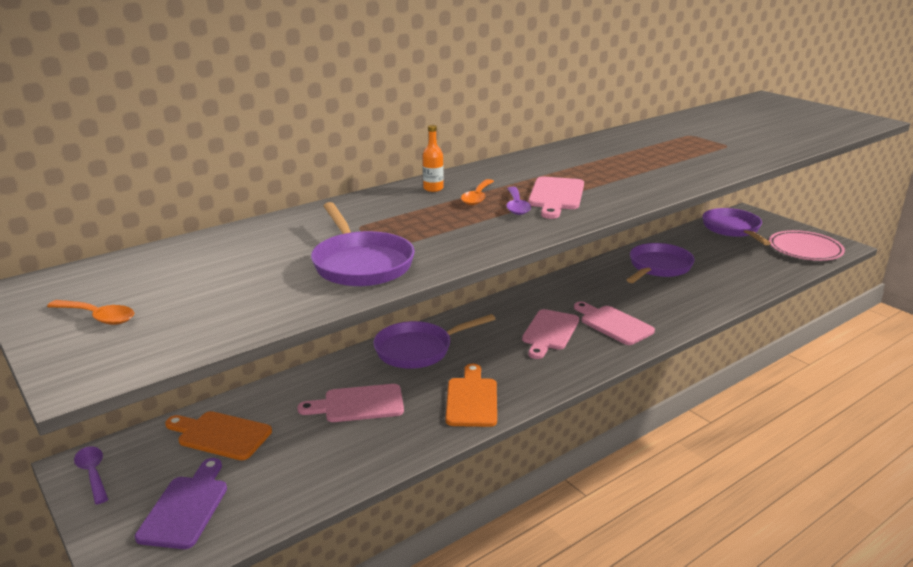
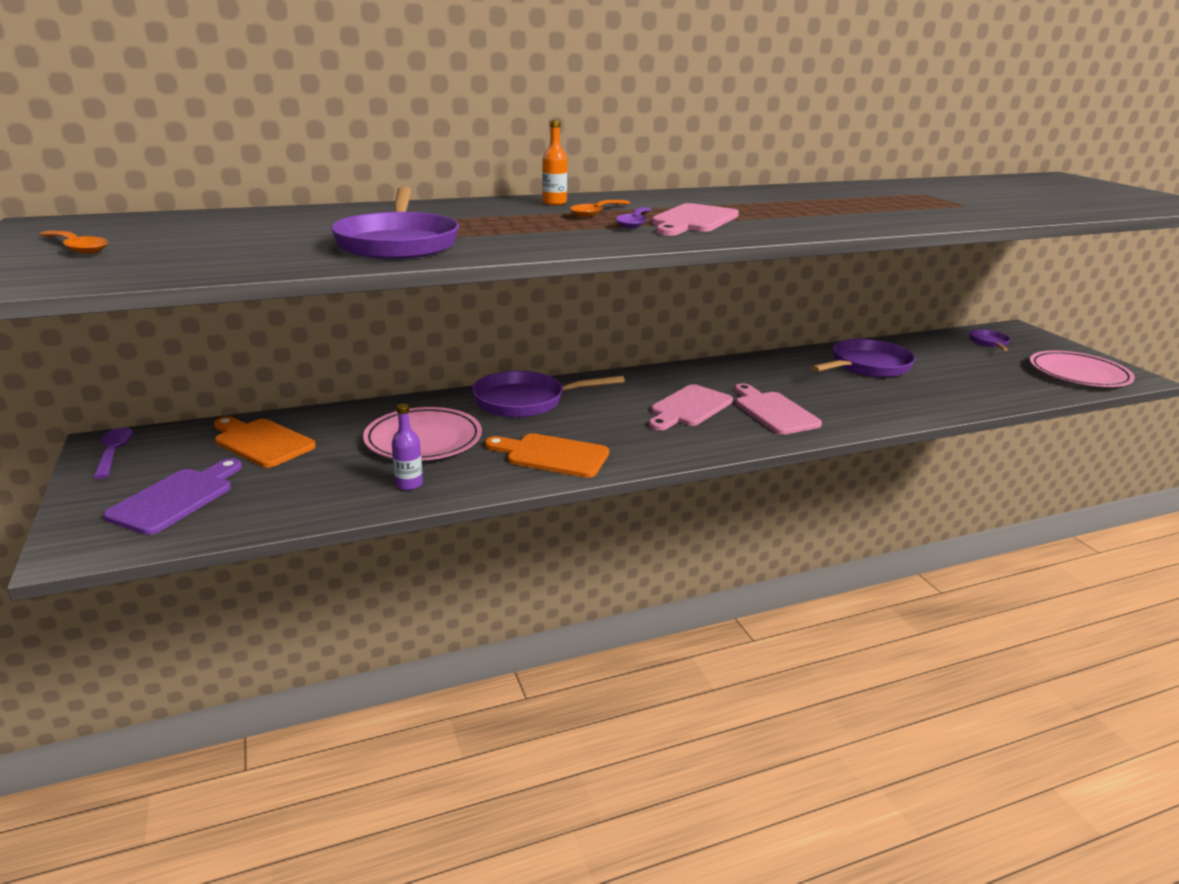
camera: 15 degrees right, 0 degrees up
pink cutting board [297,384,404,422] -> pink plate [363,407,482,461]
orange cutting board [445,364,497,427] -> orange cutting board turned 90 degrees counterclockwise [485,433,609,478]
purple pan [702,208,771,245] -> purple pan [969,329,1010,351], size x0.52
none -> purple bottle [392,404,423,490]

